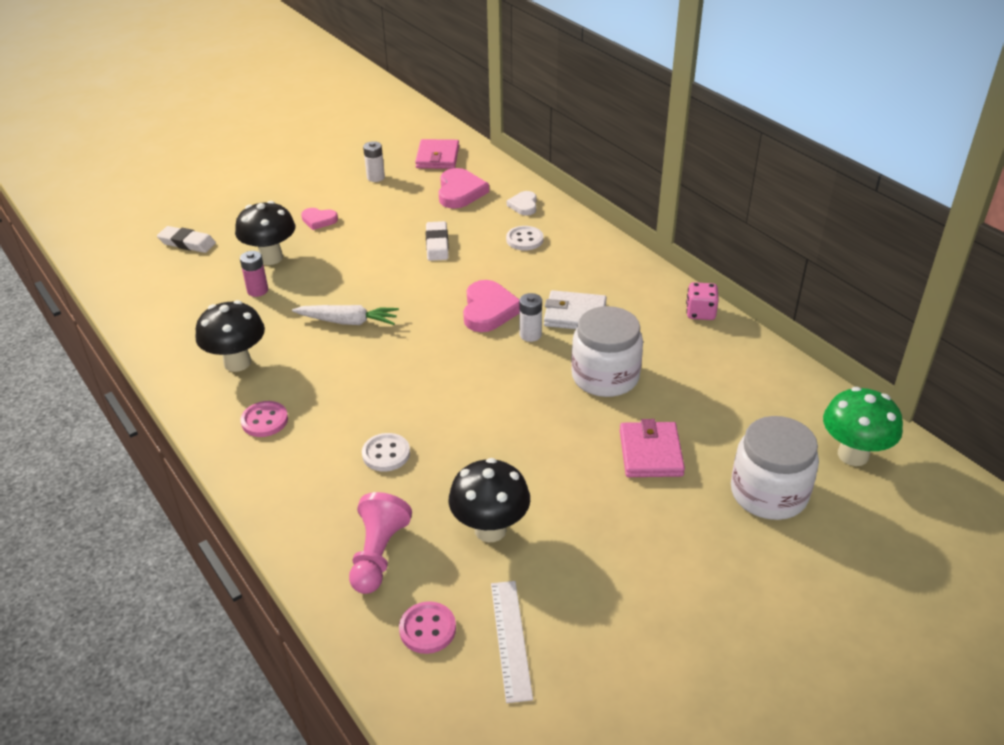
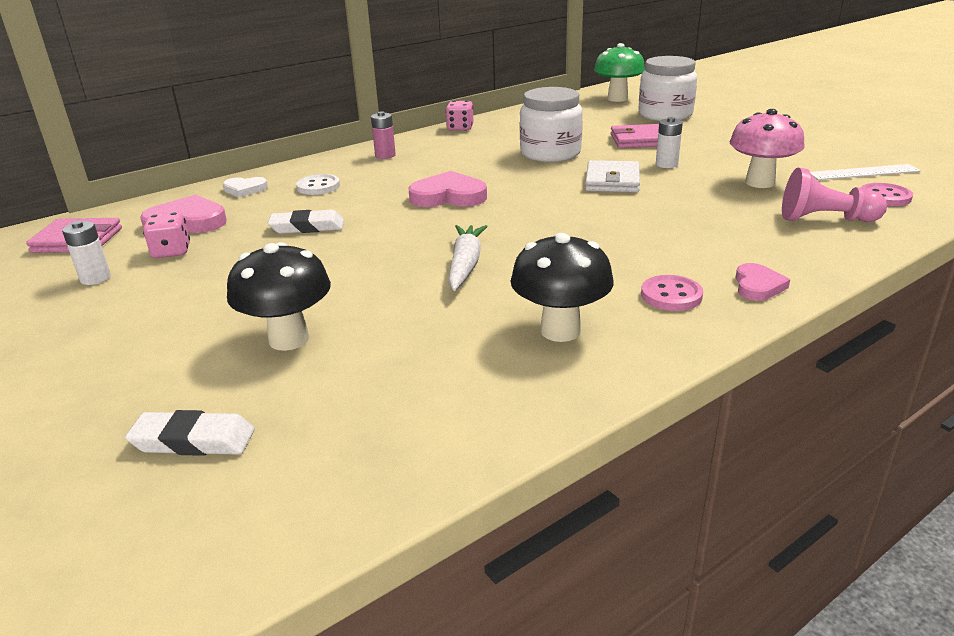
camera: 90 degrees left, 10 degrees down
white eraser [157,226,216,253] -> white eraser turned 75 degrees clockwise [125,410,255,456]
pink battery [240,251,268,297] -> pink battery moved to [371,111,396,159]
pink heart [301,208,338,230] -> pink heart moved to [736,263,790,301]
white button [362,433,410,472] -> none
black mushroom [449,458,530,542] -> pink mushroom [730,109,805,188]
white battery [519,293,542,342] -> white battery moved to [656,117,683,168]
white wallet [544,290,607,329] -> white wallet moved to [585,160,640,192]
none -> pink dice [143,212,190,258]

